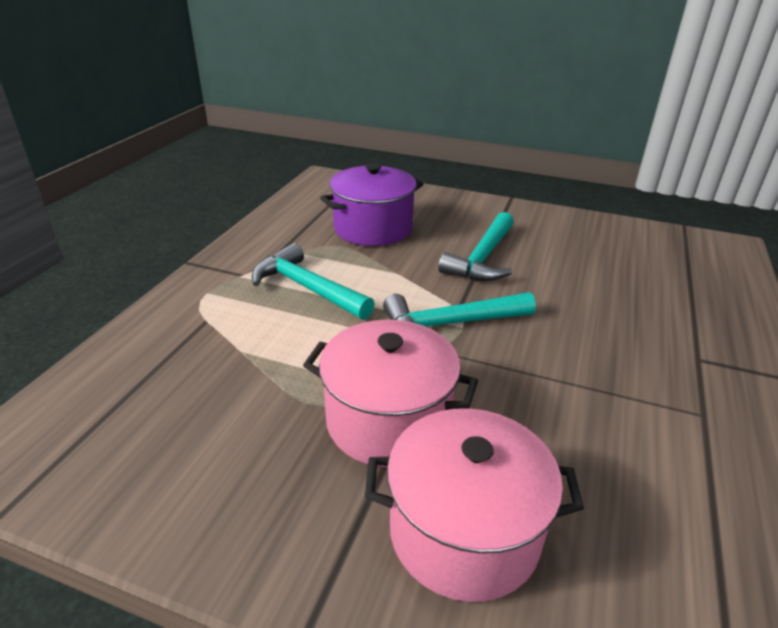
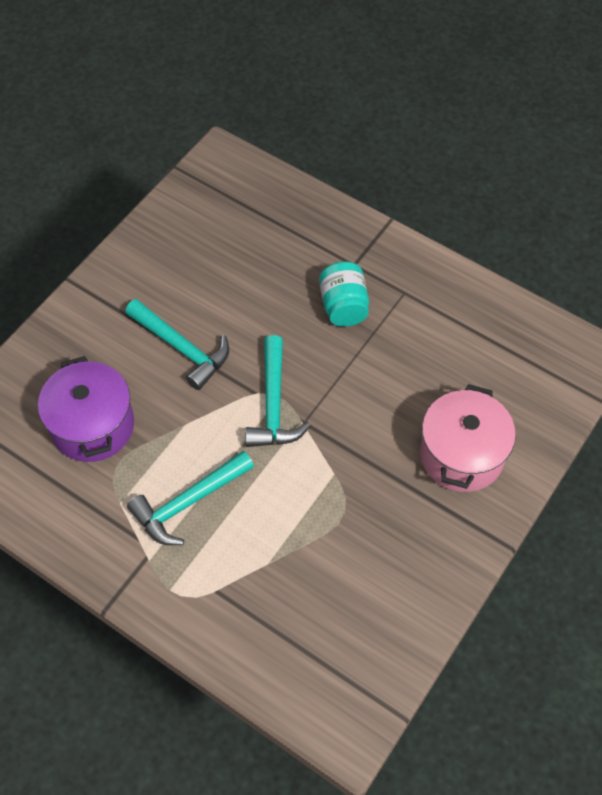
camera: 75 degrees left, 25 degrees up
pink pot [303,320,478,467] -> none
none -> turquoise jar [319,261,369,327]

